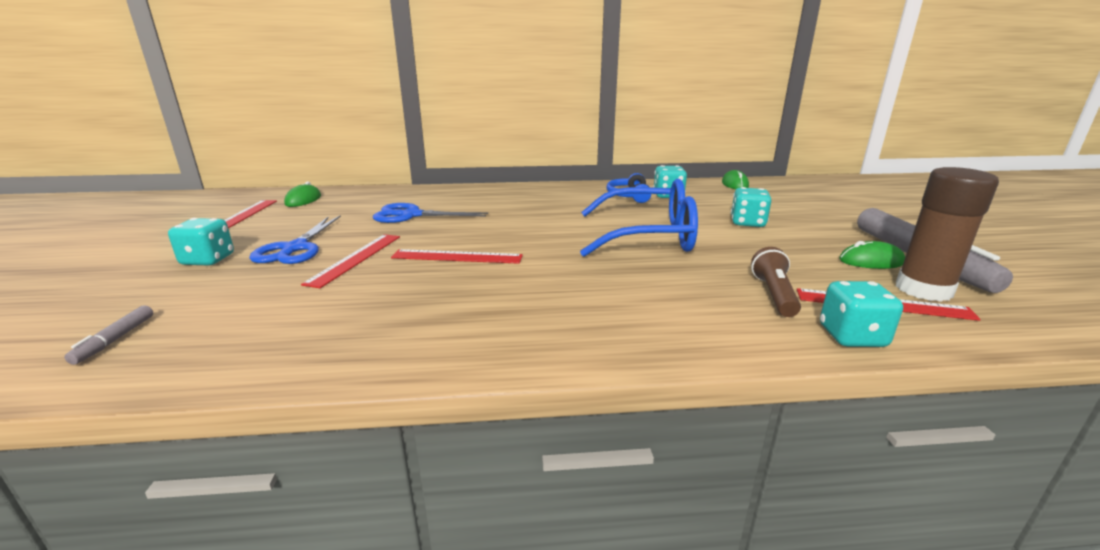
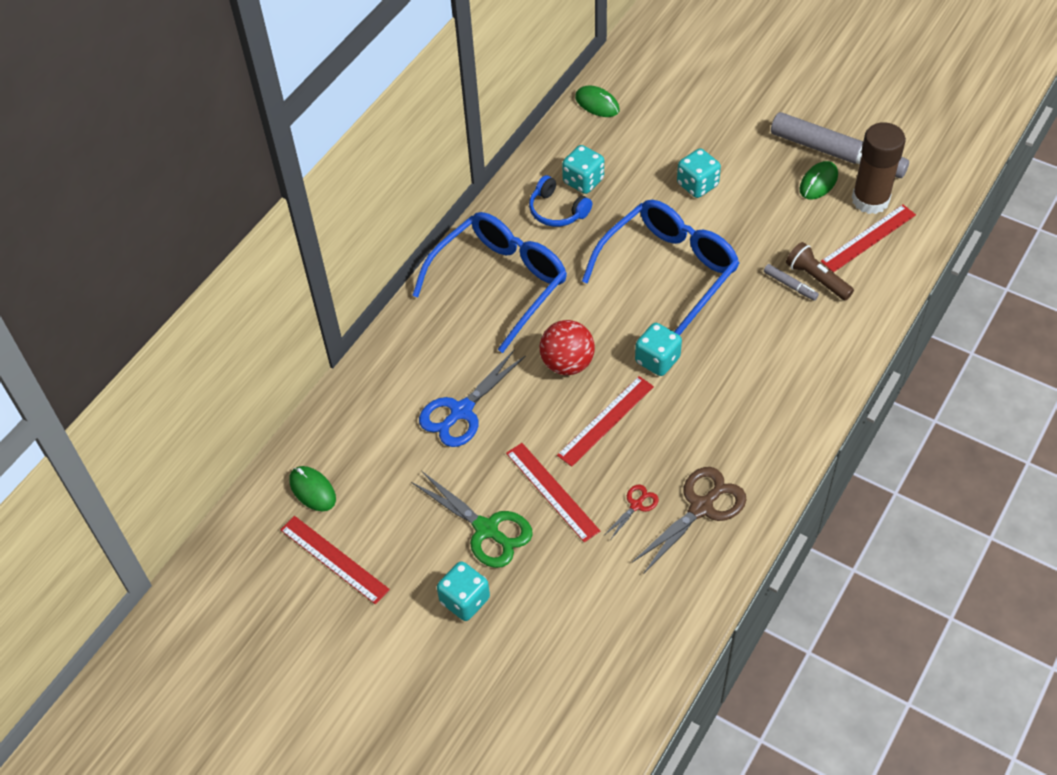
camera: 50 degrees left, 30 degrees up
grey marker [64,305,153,365] -> grey marker moved to [764,264,819,301]
blue scissors [249,215,341,264] -> green scissors [411,471,533,568]
turquoise dice [820,281,903,347] -> turquoise dice moved to [635,323,682,376]
none -> blue glasses [412,212,567,353]
none -> red ball [539,320,595,375]
none -> red scissors [604,484,659,540]
none -> brown scissors [632,467,746,573]

